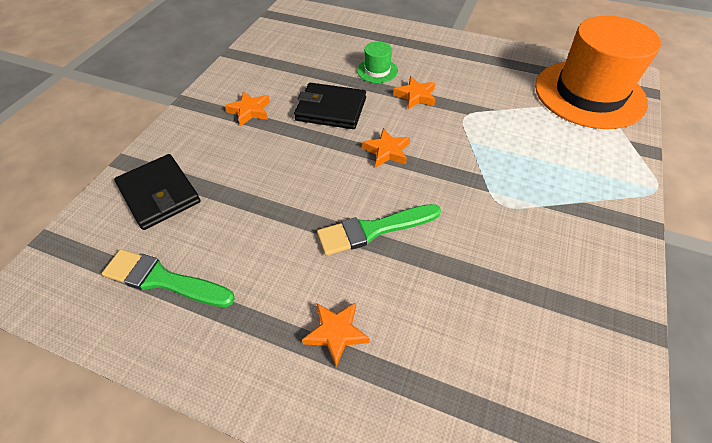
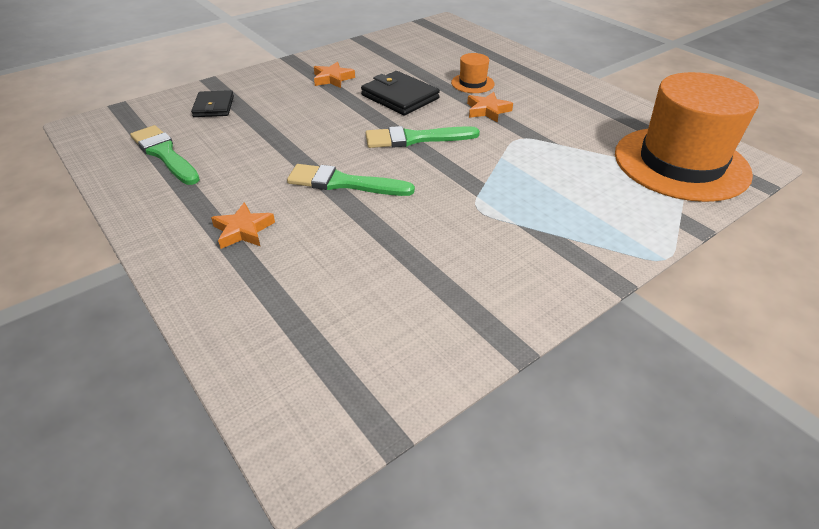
camera: 30 degrees right, 10 degrees down
black wallet [114,154,201,230] -> black wallet [191,90,234,117], size x0.66
green hat [357,42,398,83] -> orange hat [451,53,494,93]
orange star [362,128,410,167] -> green brush [366,126,480,148]

